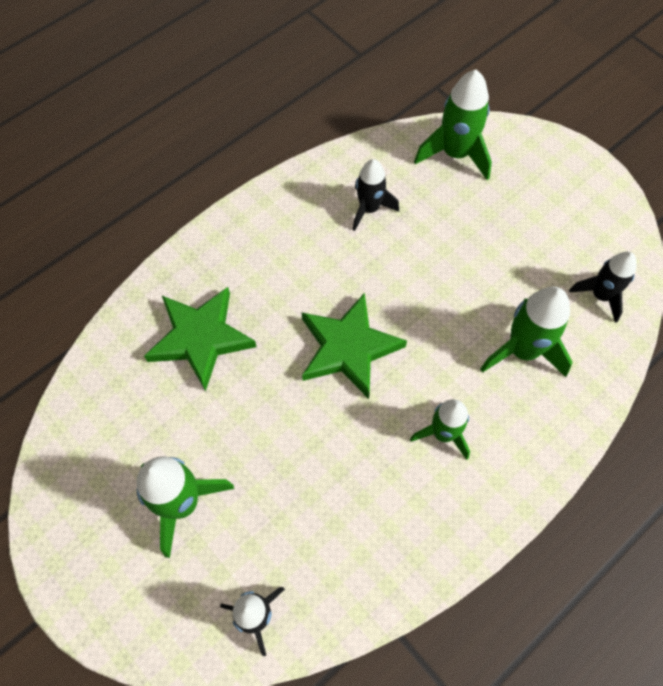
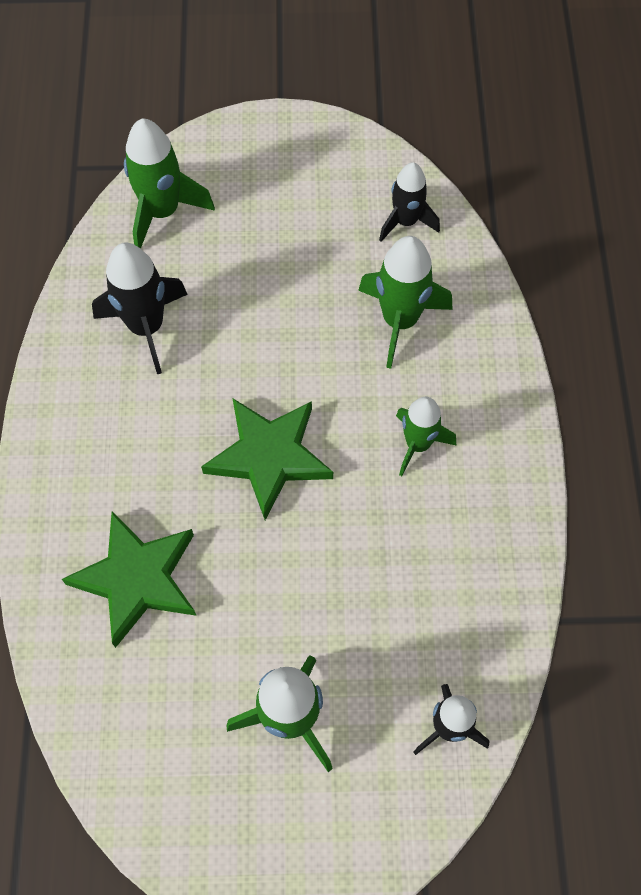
camera: 50 degrees left, 0 degrees up
black rocket [353,159,399,231] -> black rocket [92,242,188,374], size x1.50

